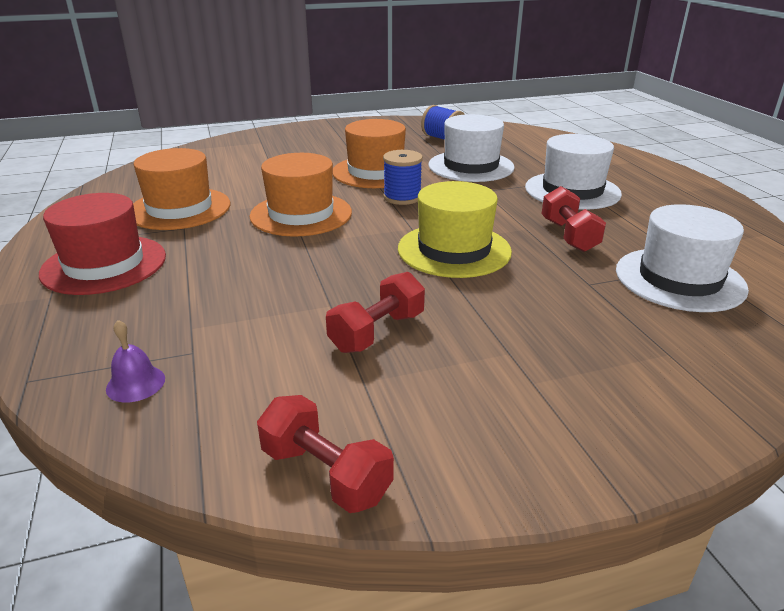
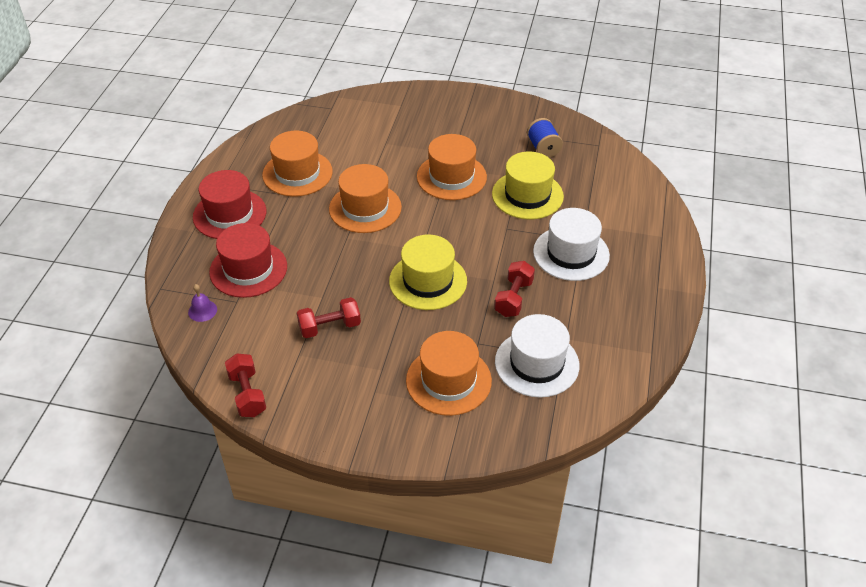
camera: 30 degrees right, 15 degrees up
blue spool [383,150,423,205] -> none
white hat [428,114,515,182] -> yellow hat [492,152,564,219]
none -> red hat [209,223,287,298]
none -> orange hat [406,331,492,416]

